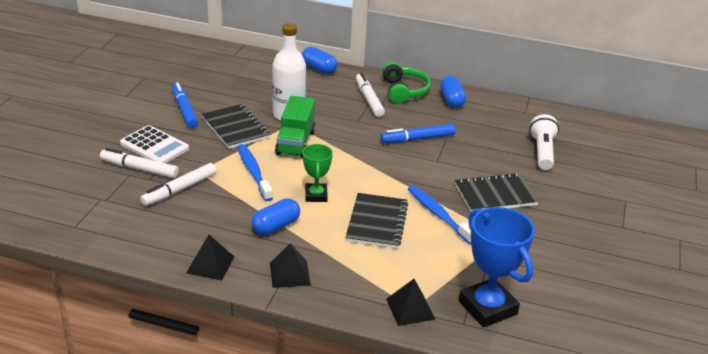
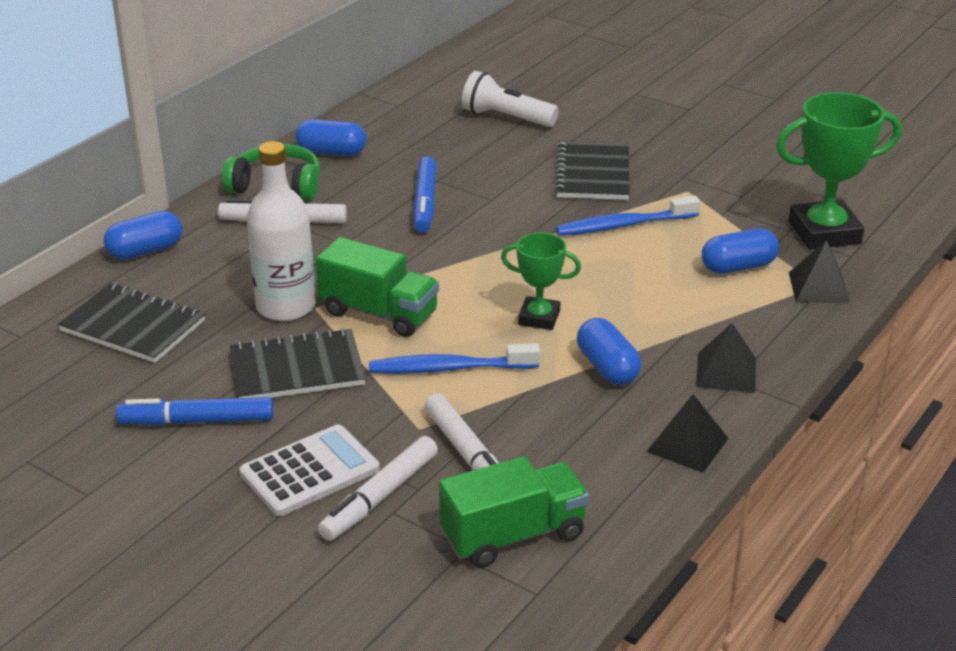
camera: 70 degrees left, 0 degrees up
black notebook [345,193,408,249] -> black notebook moved to [58,283,205,363]
blue trophy [459,207,535,328] -> green trophy [776,92,901,249]
none -> green truck [439,456,589,568]
none -> blue capsule [702,228,779,274]

